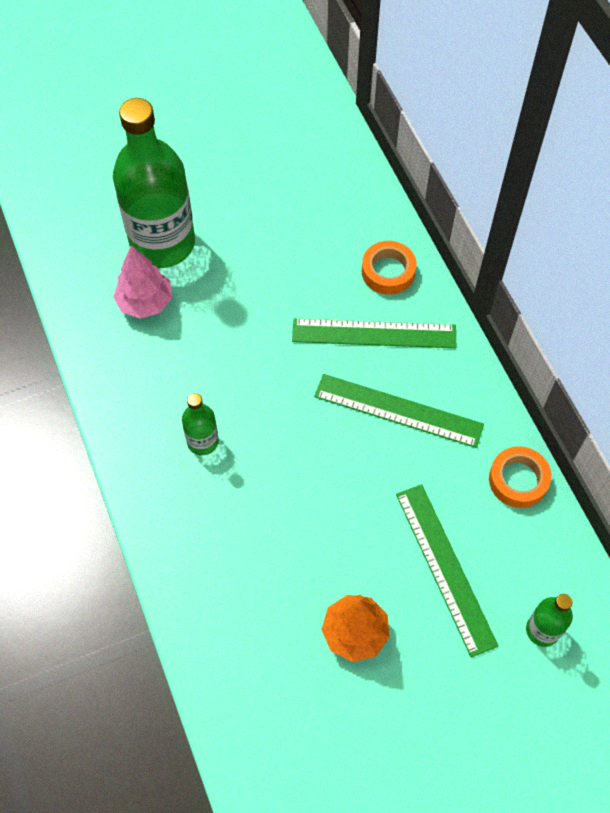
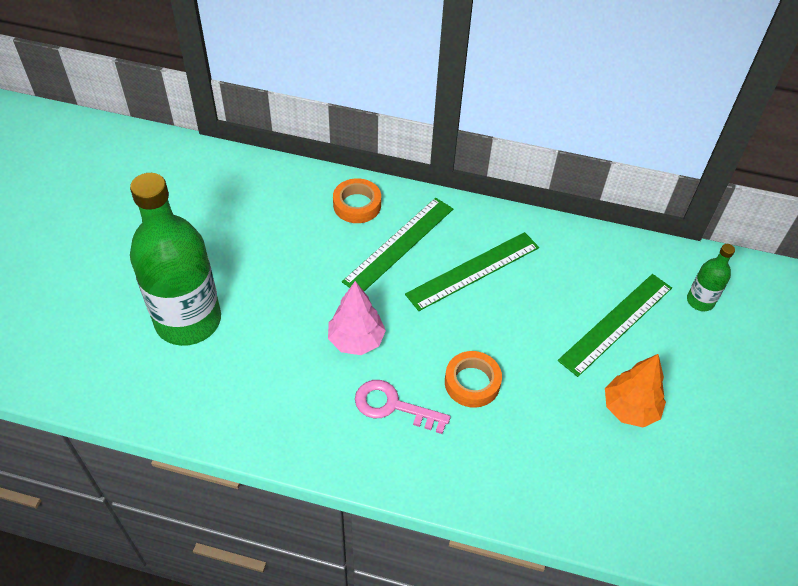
camera: 55 degrees left, 10 degrees down
pink tree [113,245,172,319] -> pink tree moved to [328,281,386,355]
green bottle [182,393,219,455] -> pink key [355,380,451,434]
green ruler [396,484,498,657] -> green ruler turned 60 degrees counterclockwise [558,274,672,377]
orange tape [489,446,552,508] -> orange tape moved to [445,351,502,408]

